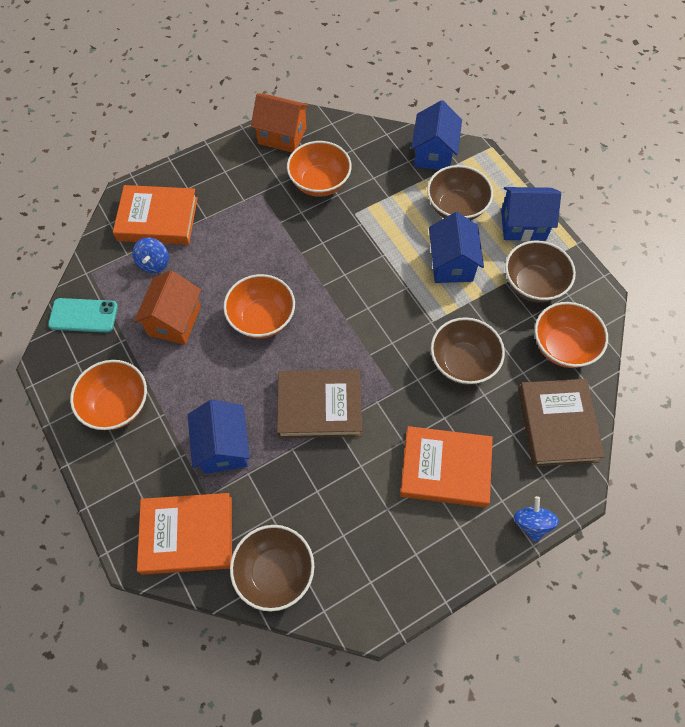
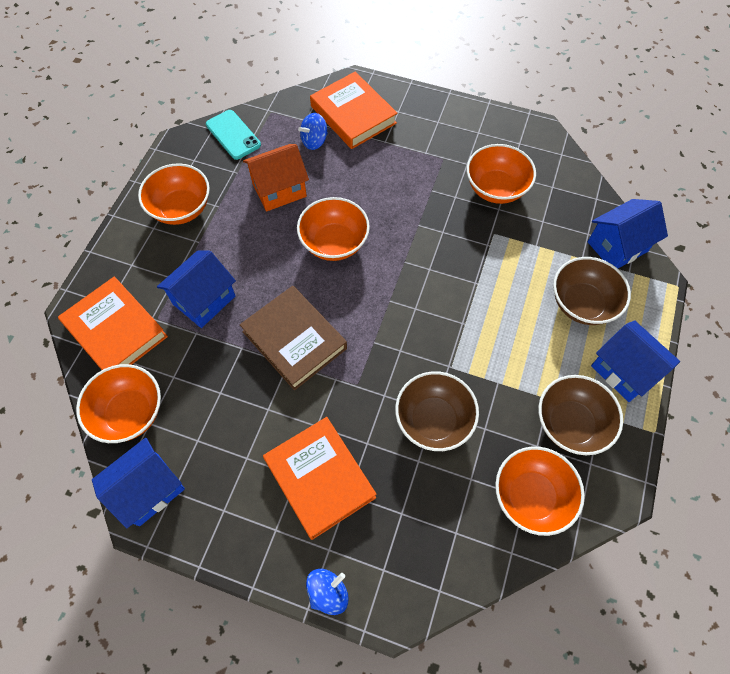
camera: 50 degrees right, 0 degrees up
brown bowl [230,525,314,611] -> orange bowl [76,364,161,443]
orange house [251,93,309,153] -> none
blue house [429,212,484,283] -> blue house moved to [92,438,185,528]
brown book [518,379,605,467] -> none

